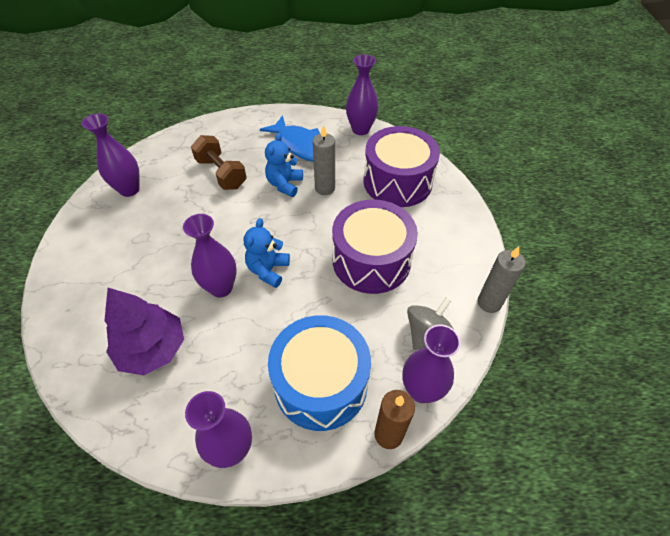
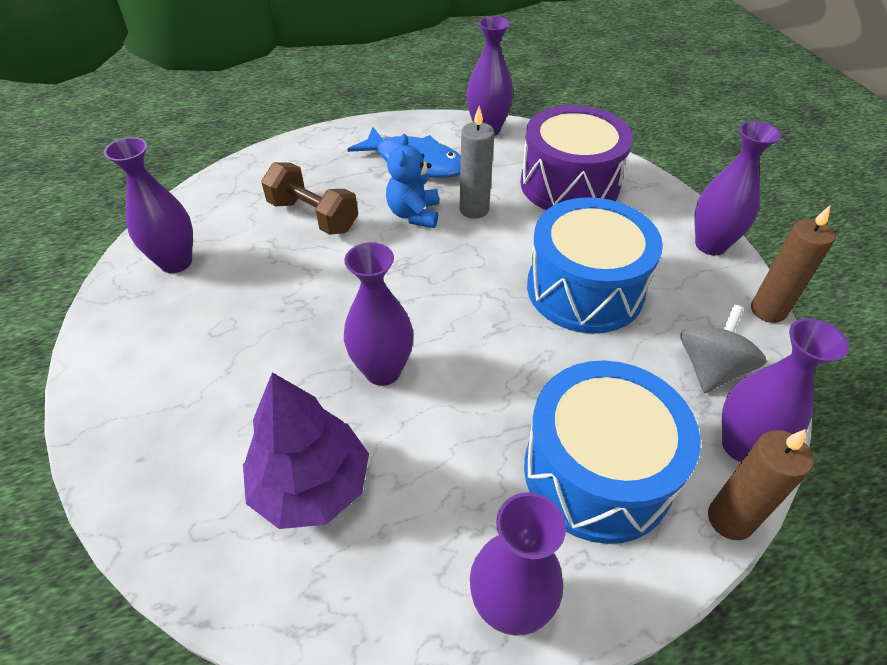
camera: 15 degrees left, 5 degrees down
blue teddy bear [244,218,290,288] -> none
purple drum [332,200,418,294] -> blue drum [527,197,663,334]
grey candle [477,246,526,313] -> brown candle [751,206,836,323]
none -> purple vase [694,121,781,255]

